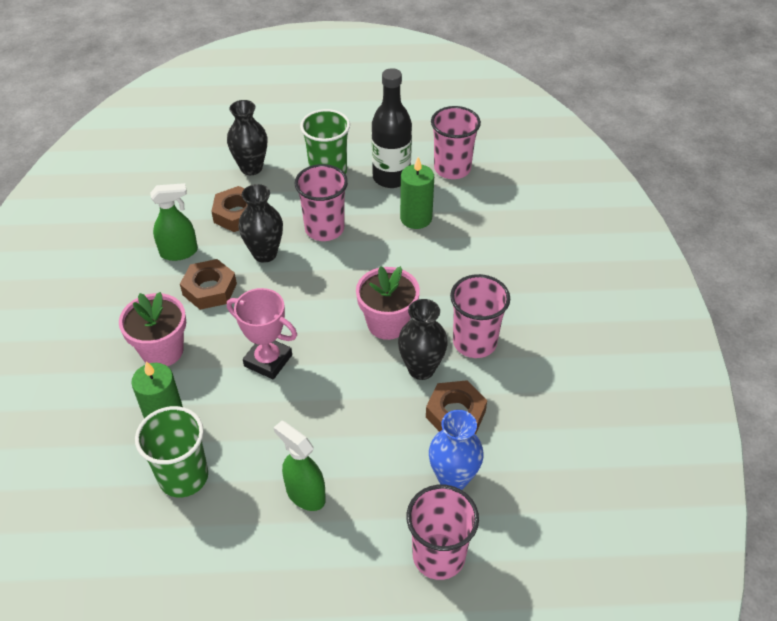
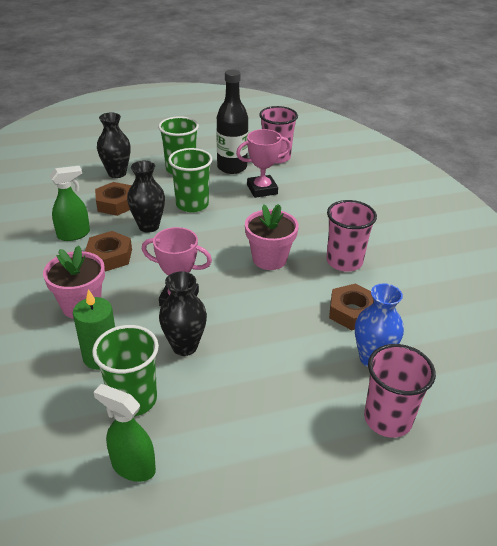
camera: 15 degrees left, 10 degrees down
green spray bottle [274,421,326,511] -> green spray bottle moved to [94,384,156,482]
pink cup [295,164,348,241] -> green cup [168,148,212,212]
black vase [398,299,448,380] -> black vase moved to [159,271,207,356]
green candle [400,157,434,229] -> pink trophy [236,129,291,198]

